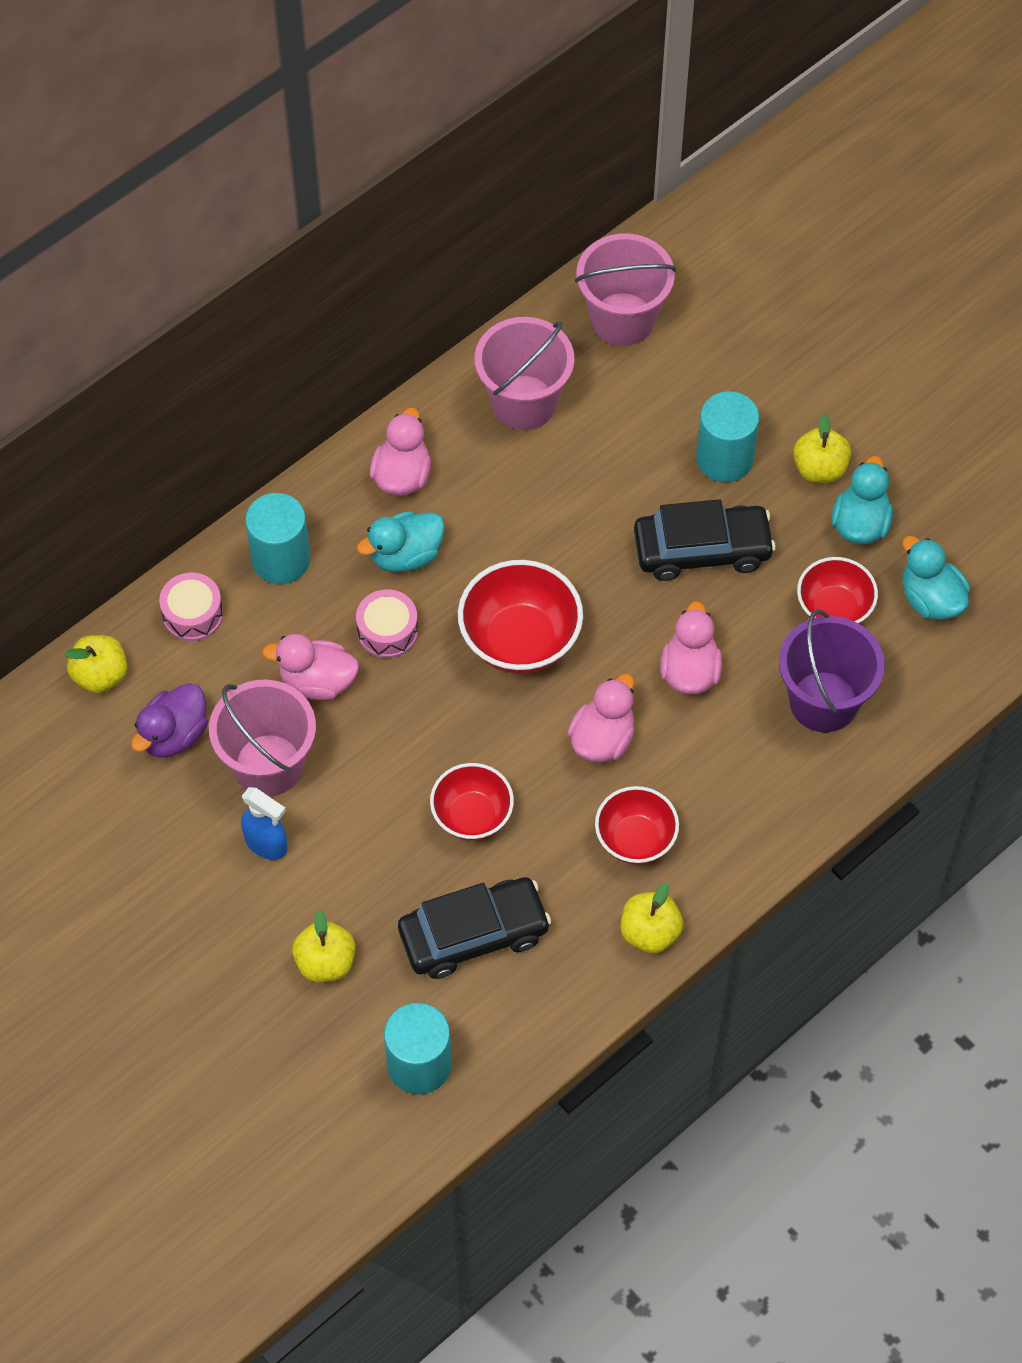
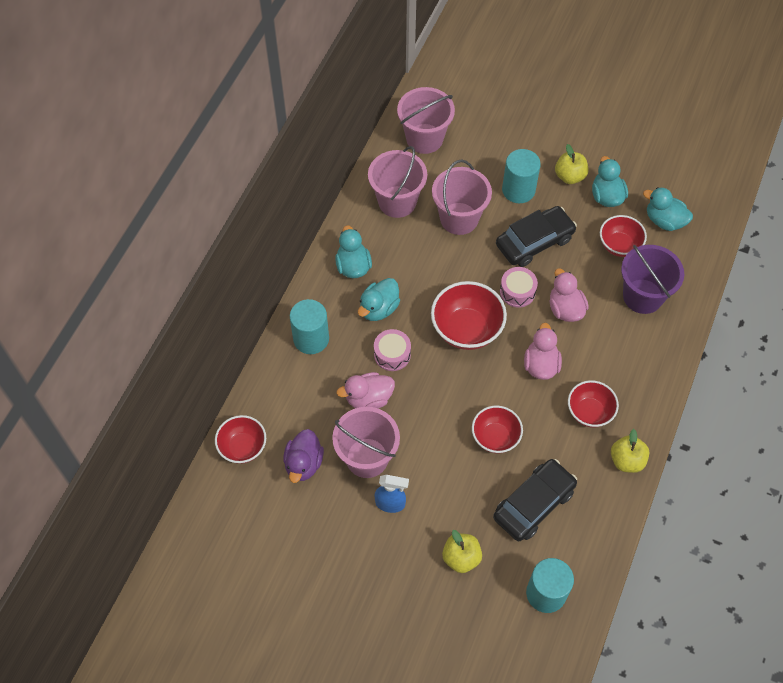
camera: 25 degrees left, 0 degrees up
yellow apple [65,635,128,693] -> red bowl [215,415,266,464]
pink drum [159,573,223,641] -> pink drum moved to [500,267,538,308]
pink duck [370,408,431,496] -> turquoise duck [335,225,372,278]
none -> pink bucket [432,160,492,235]

